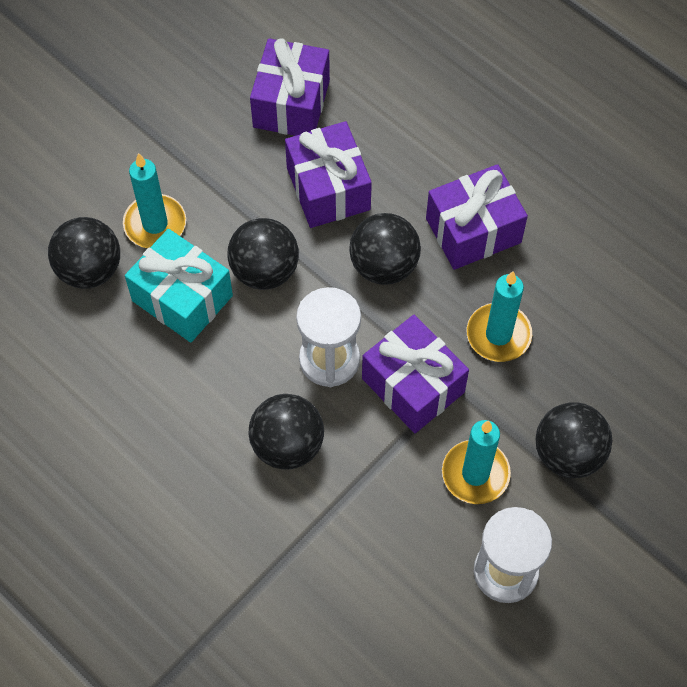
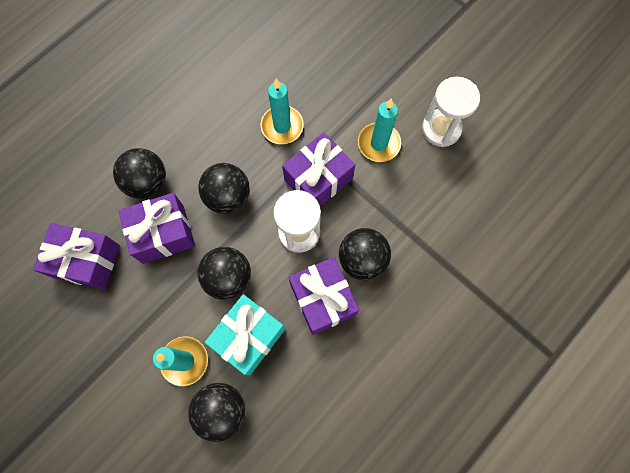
camera: 90 degrees left, 10 degrees up
purple gift [426,164,528,270] -> purple gift moved to [288,257,359,335]
black ball [536,402,612,478] -> black ball moved to [113,148,166,198]

